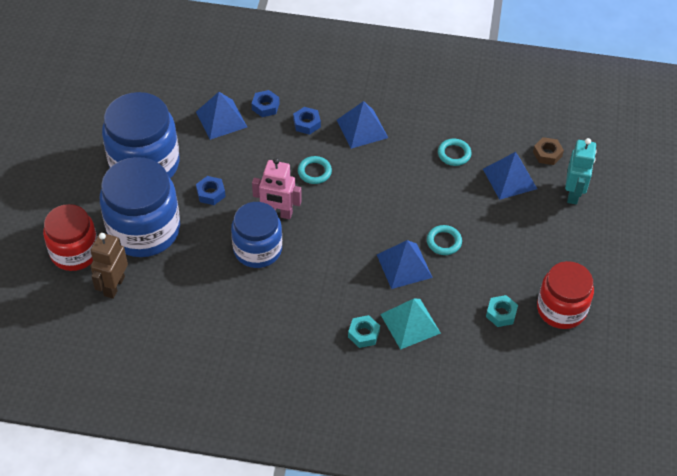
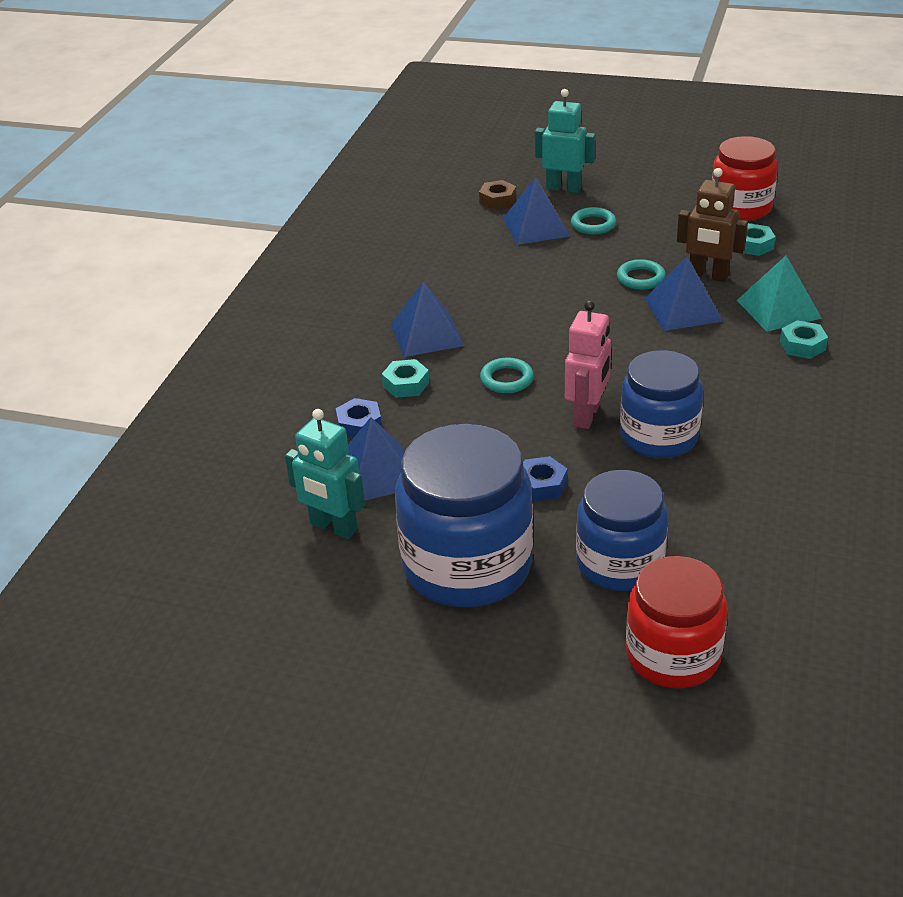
camera: 80 degrees left, 15 degrees down
brown robot [90,233,128,299] -> brown robot moved to [677,168,748,282]
blue jar [100,157,180,257] -> blue jar [576,470,668,591], size x0.67
blue nut [293,107,321,135] -> turquoise nut [382,359,429,398]
turquoise ring [438,139,471,166] -> turquoise ring moved to [571,207,616,235]
none -> turquoise robot [285,409,365,539]

